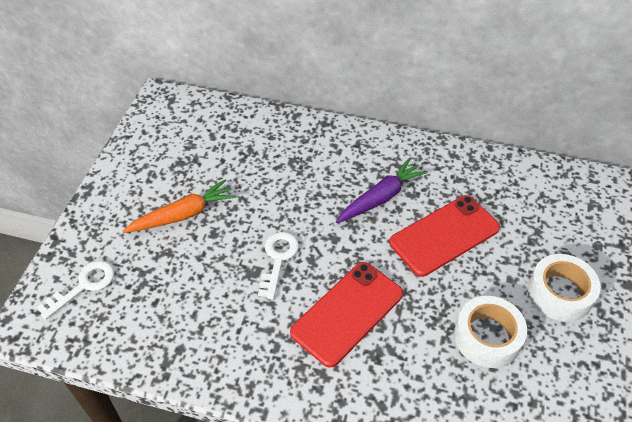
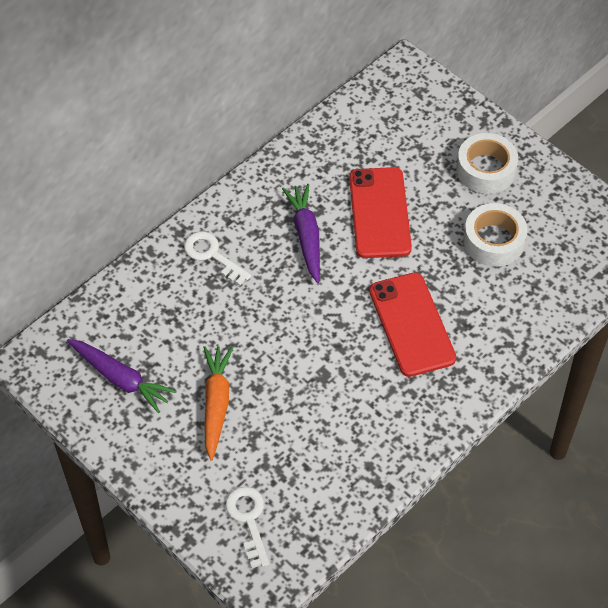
camera: 60 degrees left, 5 degrees up
white key [258,232,299,299] -> white key moved to [184,231,251,286]
none -> purple carrot [67,339,176,413]

